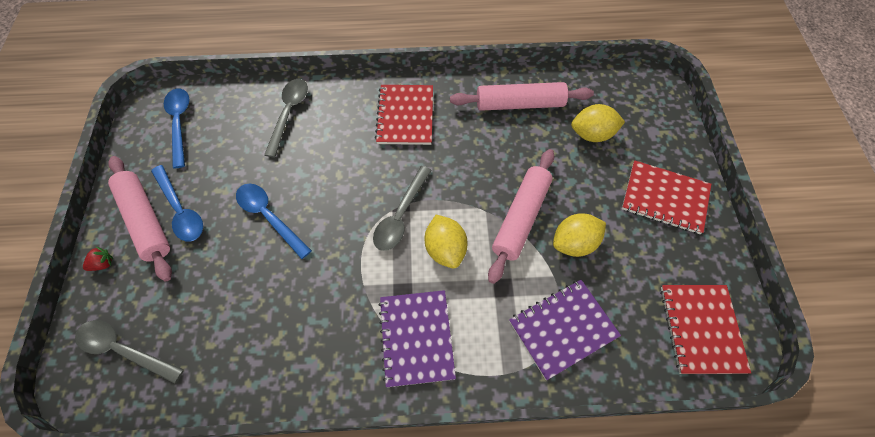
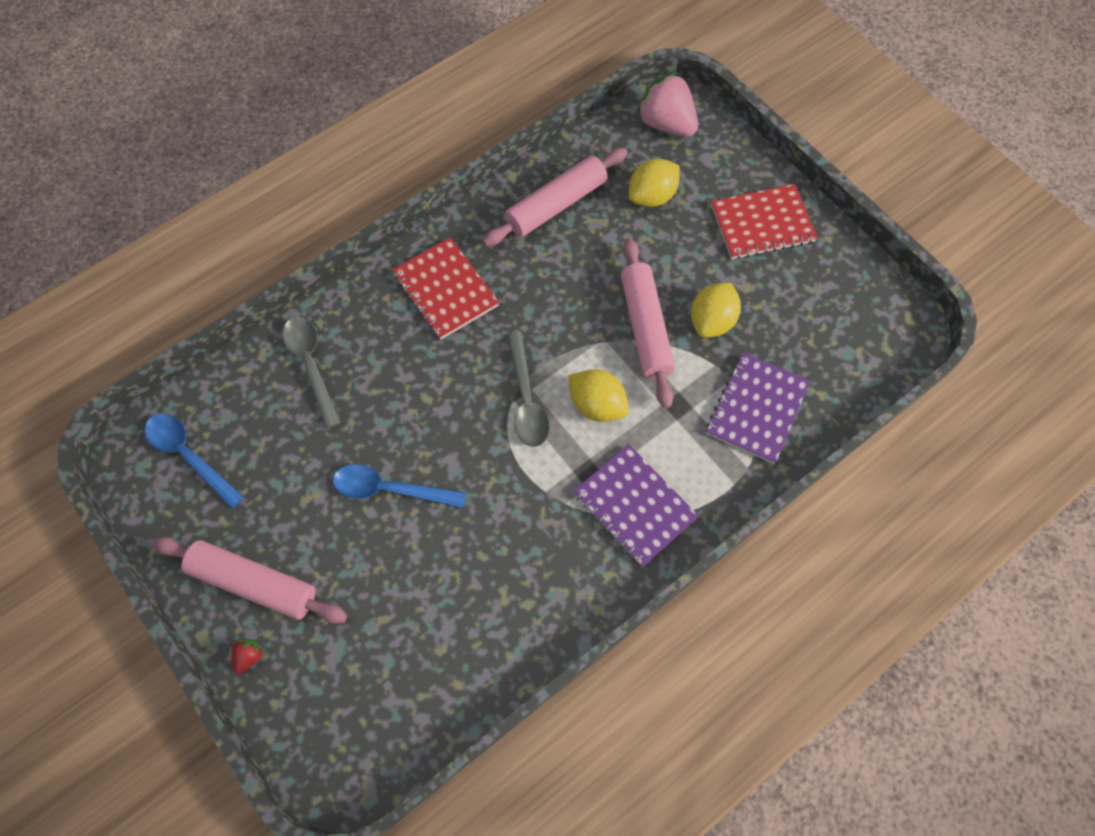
camera: 35 degrees left, 5 degrees up
grey spoon [75,320,184,383] -> none
blue spoon [151,165,203,242] -> none
red notebook [660,285,751,374] -> none
none -> pink strawberry [636,72,698,137]

